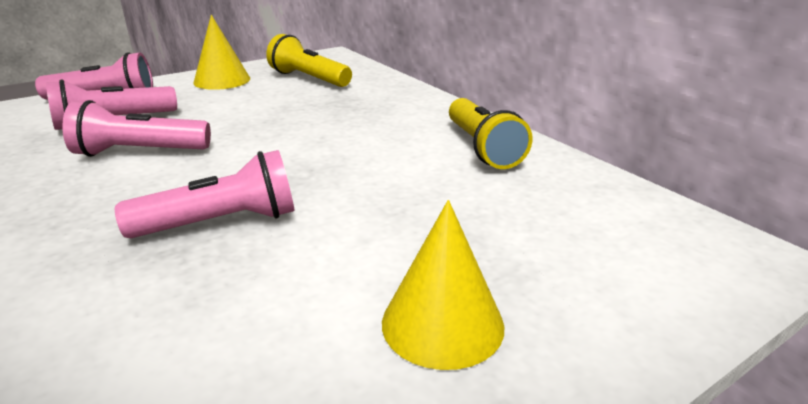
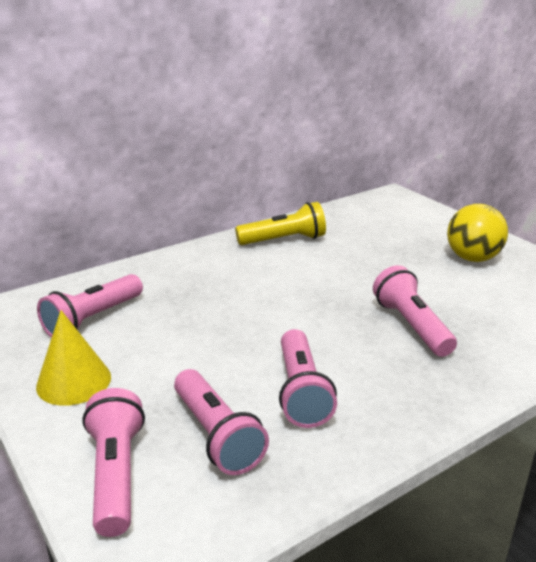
camera: 90 degrees left, 0 degrees up
yellow flashlight [266,34,352,87] -> pink flashlight [37,274,143,338]
yellow cone [382,200,504,370] -> yellow ball [447,204,508,262]

